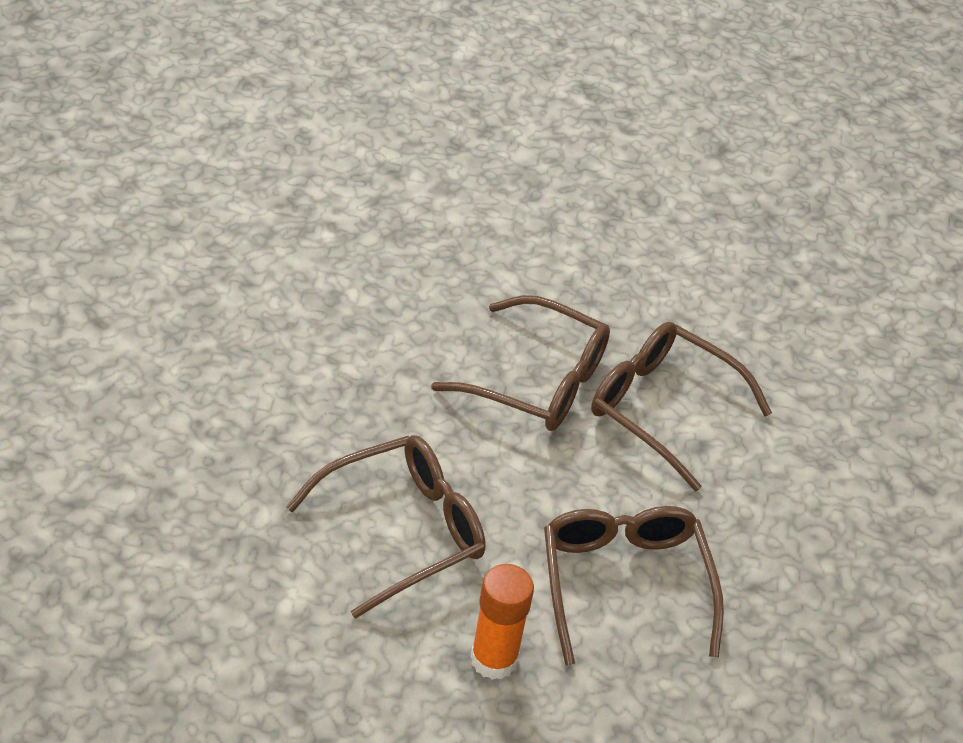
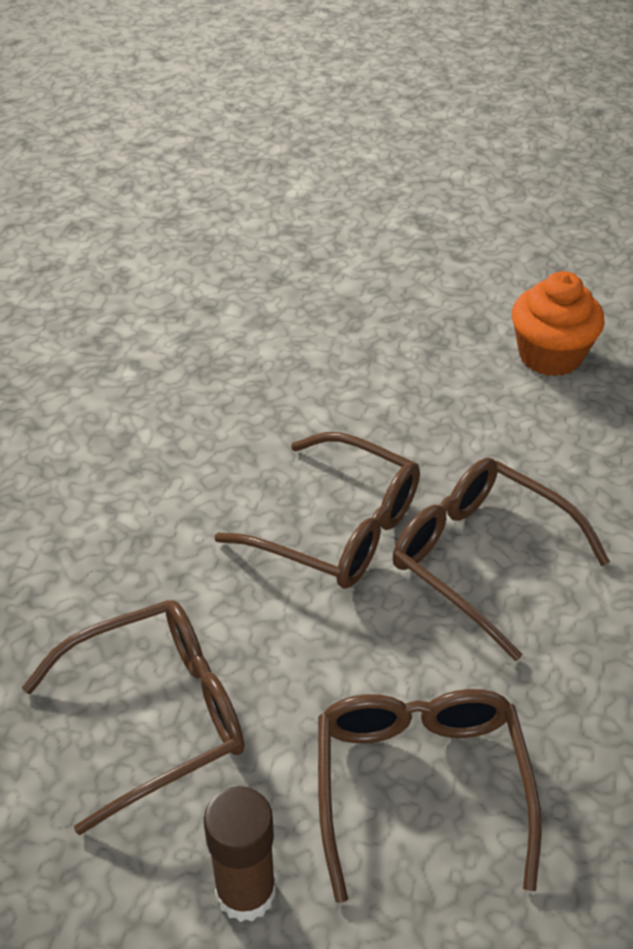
camera: 10 degrees right, 0 degrees up
orange glue stick [470,564,534,680] -> brown glue stick [204,786,276,922]
none -> orange cupcake [512,271,605,376]

